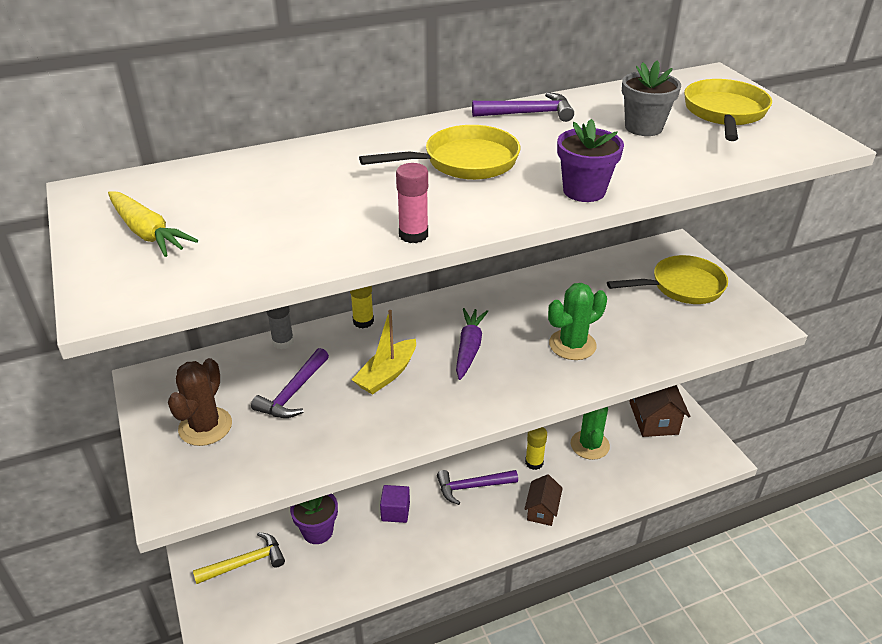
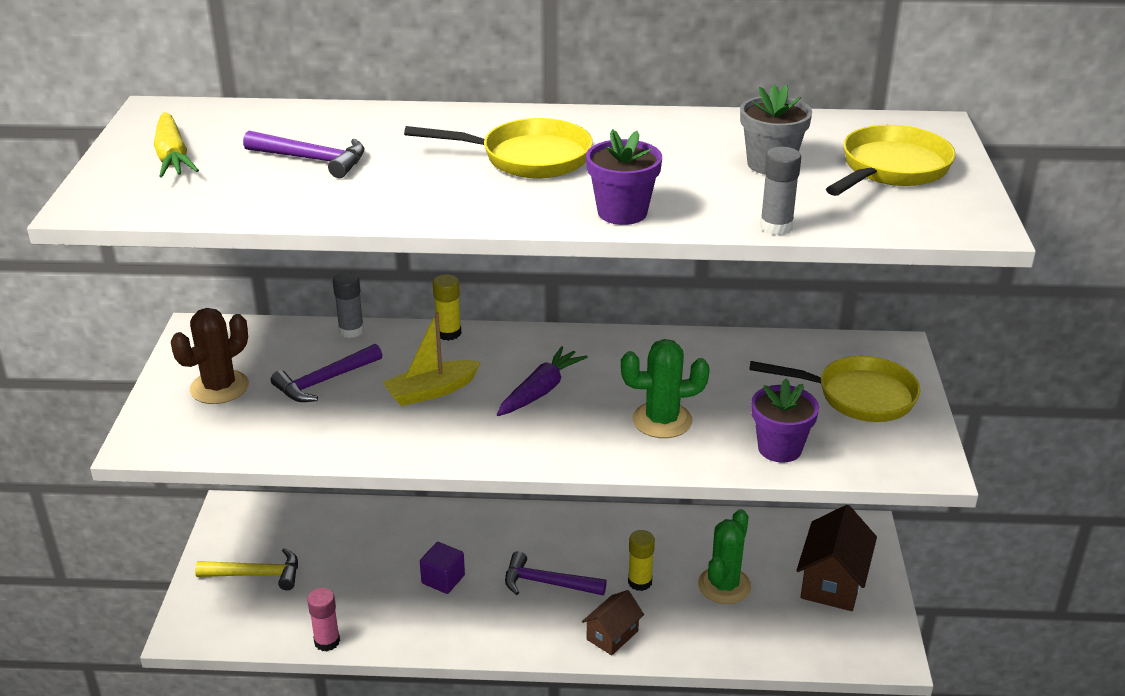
camera: 25 degrees right, 5 degrees down
purple flower pot [290,494,338,544] -> purple flower pot moved to [751,379,819,463]
pink glue stick [396,163,428,243] -> pink glue stick moved to [307,588,340,651]
purple hammer [472,92,574,122] -> purple hammer moved to [243,131,365,178]
none -> grey glue stick [760,147,801,235]

